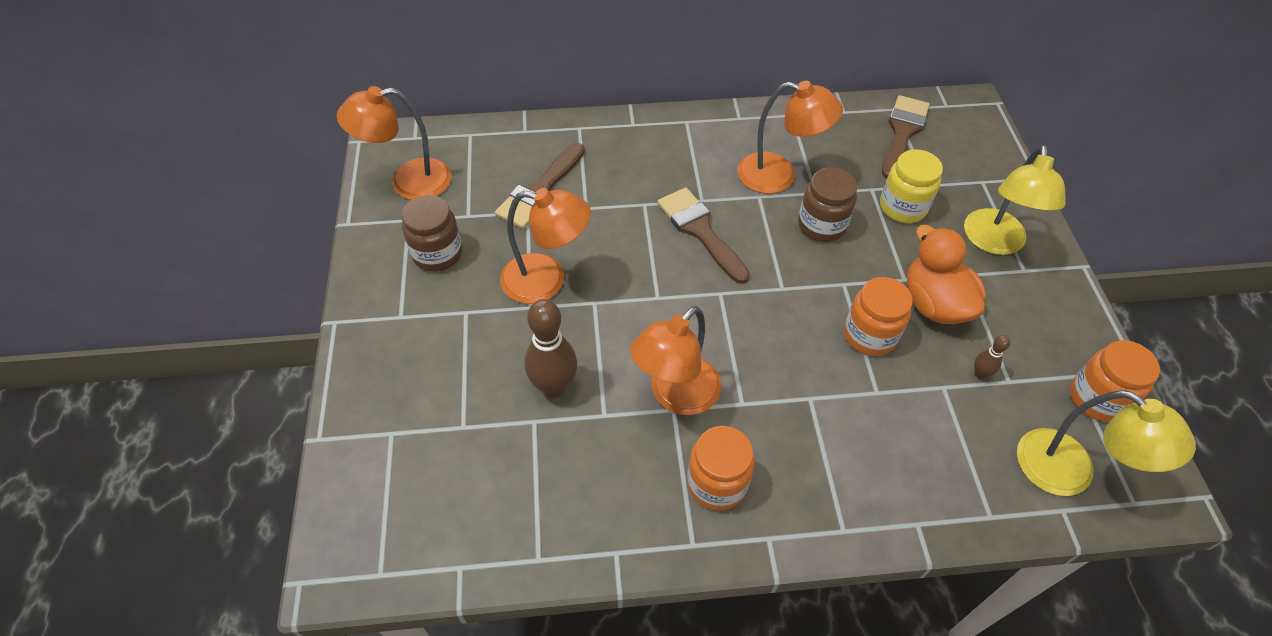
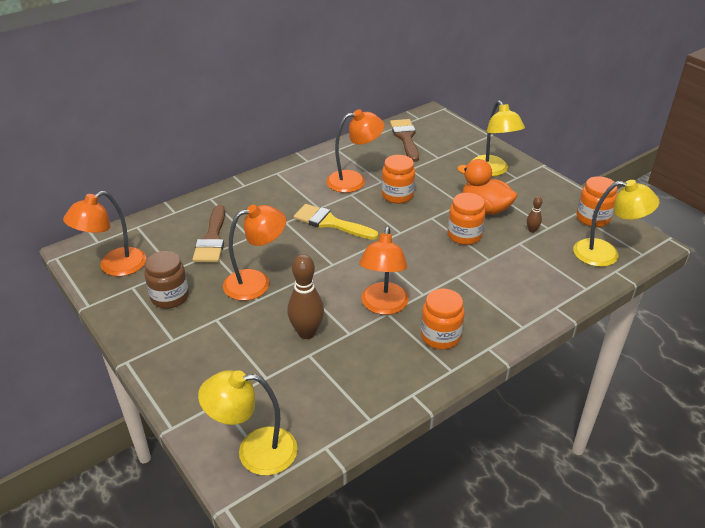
camera: 30 degrees left, 15 degrees down
brown brush [657,187,750,284] -> yellow brush [294,204,378,240]
brown jar [798,167,857,242] -> orange jar [382,155,415,204]
yellow jar [880,149,943,223] -> none
none -> yellow lamp [198,370,298,476]

